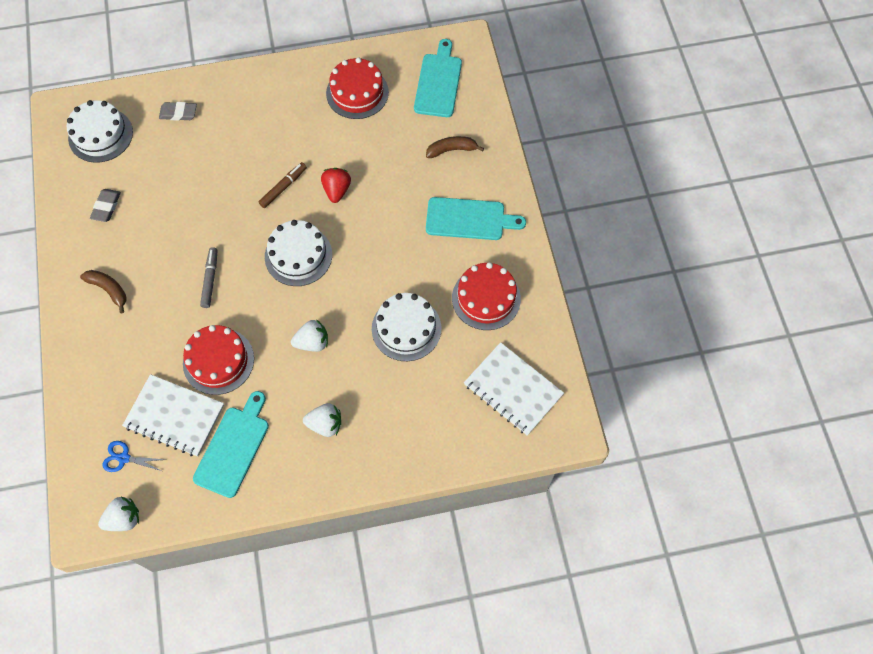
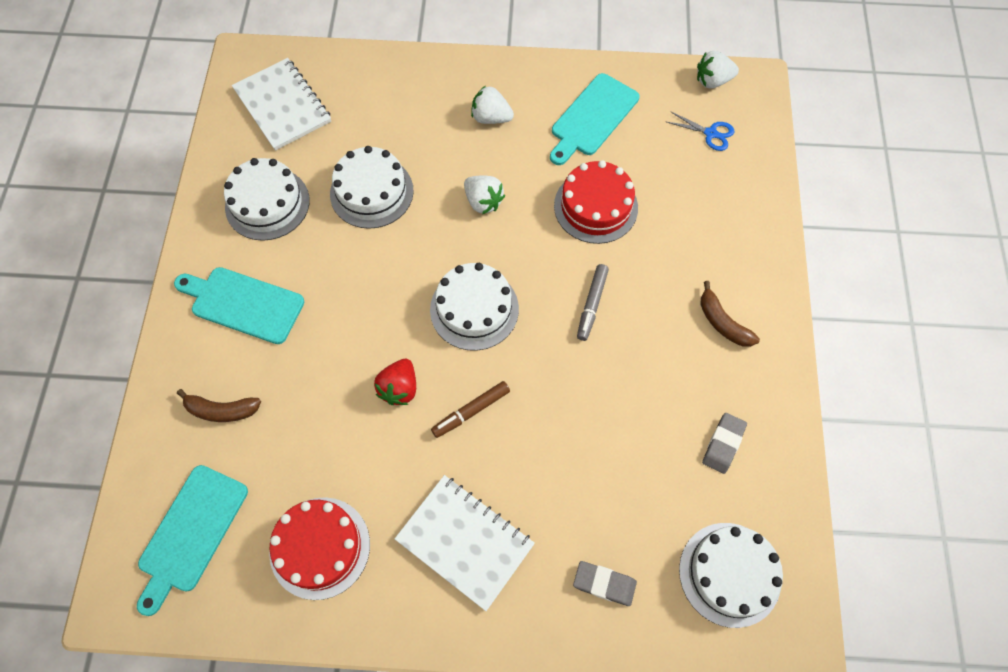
camera: 165 degrees left, 0 degrees up
white notebook [122,374,224,457] -> white notebook moved to [395,475,535,611]
white strawberry [291,320,328,352] -> white strawberry turned 135 degrees counterclockwise [464,175,505,214]
red cake [452,262,521,330] -> white cake [224,158,310,241]

